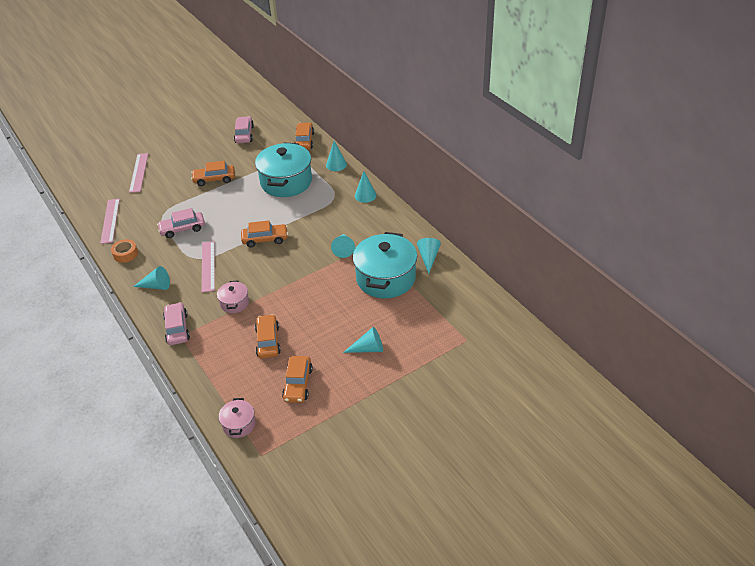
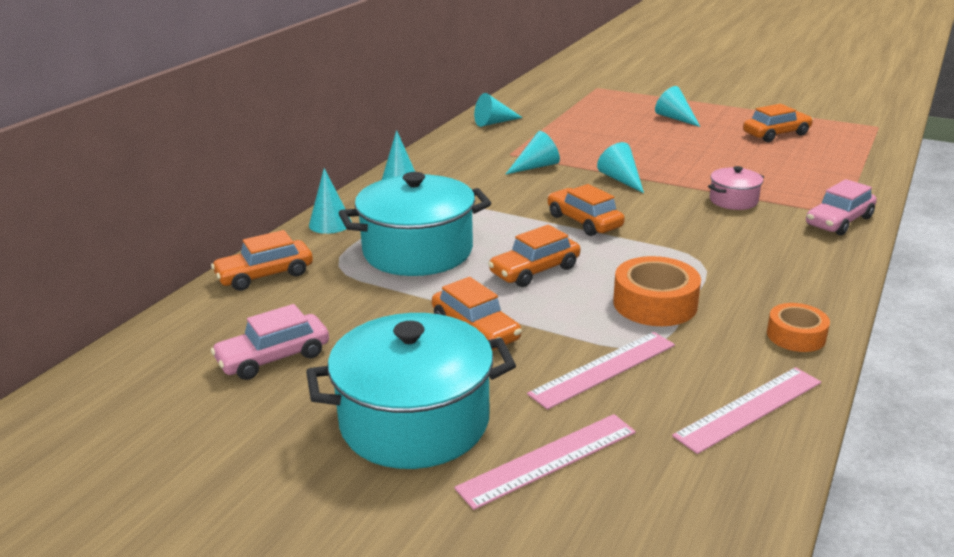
camera: 120 degrees left, 15 degrees down
turquoise cone [133,266,170,290] -> turquoise cone moved to [597,142,644,193]
pink car [157,208,205,238] -> orange tape [613,256,701,326]
pink ruler [202,241,215,292] -> pink ruler moved to [527,332,675,410]
pink pot [219,398,256,438] -> none
orange car [255,314,281,359] -> orange car moved to [488,225,580,287]
turquoise pot [353,232,417,298] -> turquoise pot moved to [306,313,516,469]

